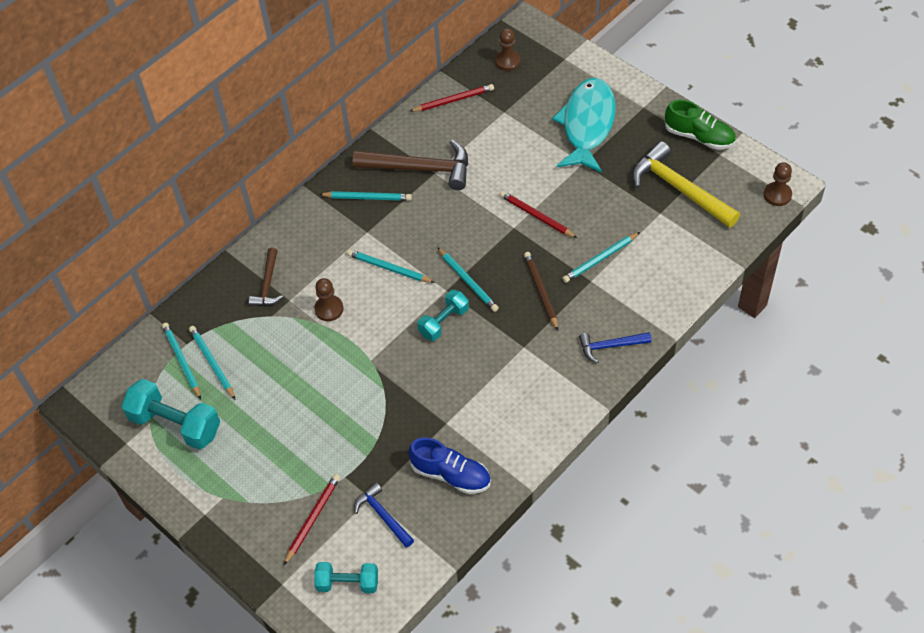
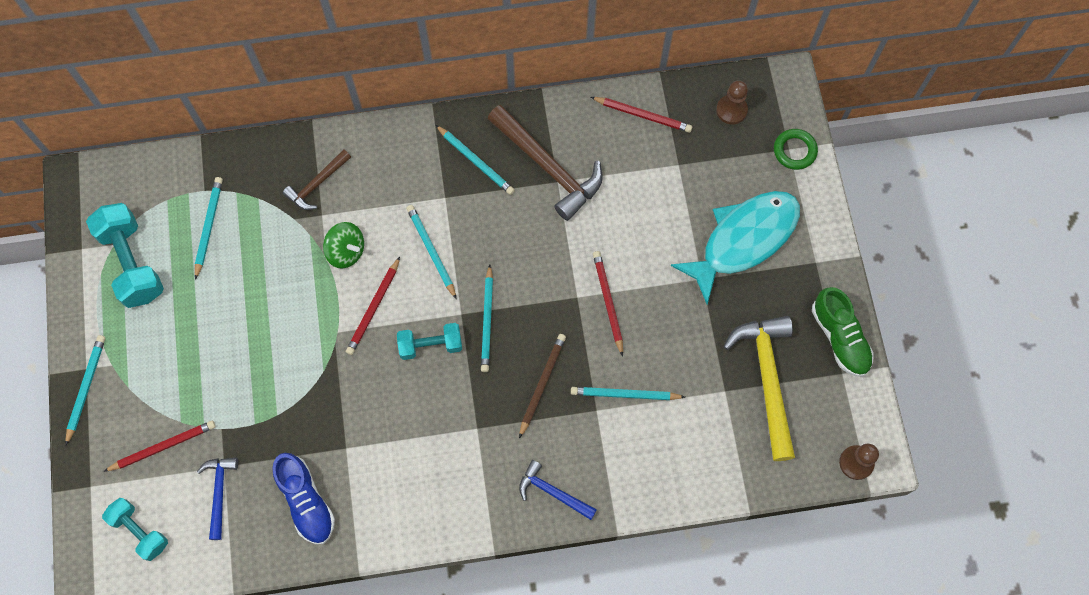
camera: 35 degrees right, 15 degrees up
turquoise pencil [162,323,201,399] -> turquoise pencil moved to [65,335,105,446]
brown pawn [314,278,343,321] -> green spinning top [323,222,364,269]
none -> red pencil [346,257,400,355]
none -> green ring [774,129,818,170]

